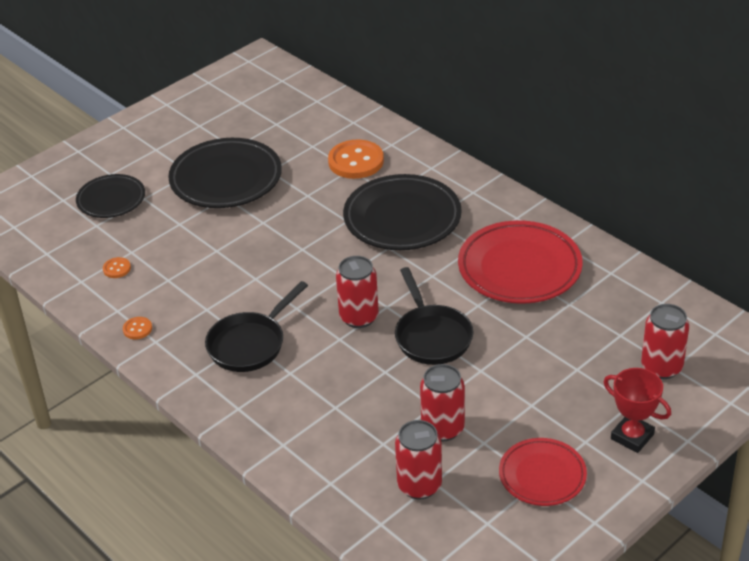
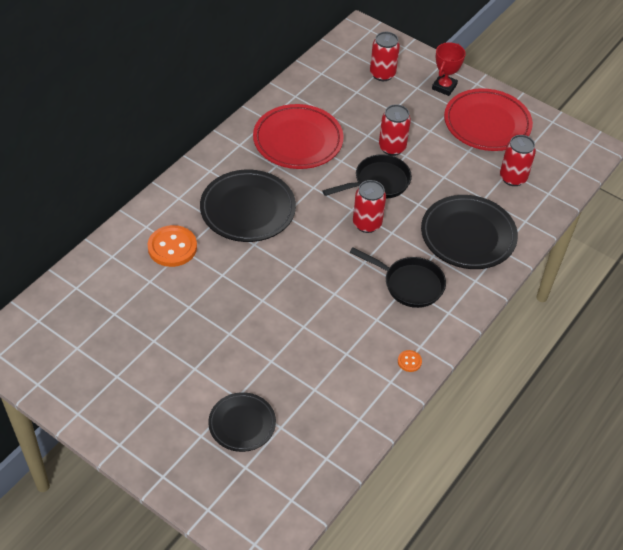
camera: 105 degrees left, 10 degrees up
orange button [103,257,131,278] -> none
black plate [168,138,282,208] -> black plate moved to [421,195,518,269]
red can [420,364,465,441] -> red can moved to [379,104,411,156]
red plate [499,438,587,506] -> red plate [444,88,533,151], size x1.65

